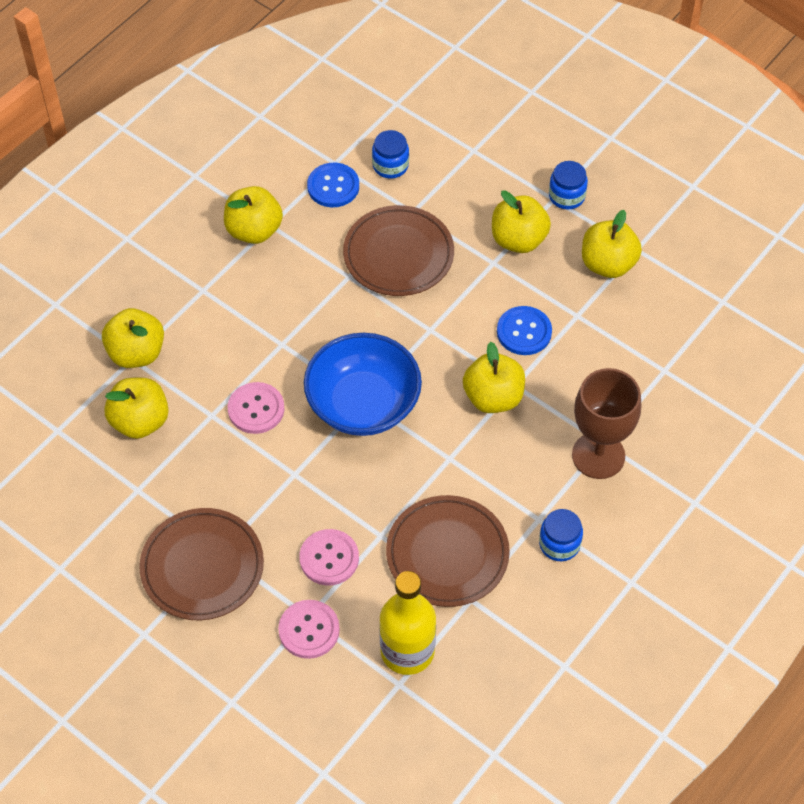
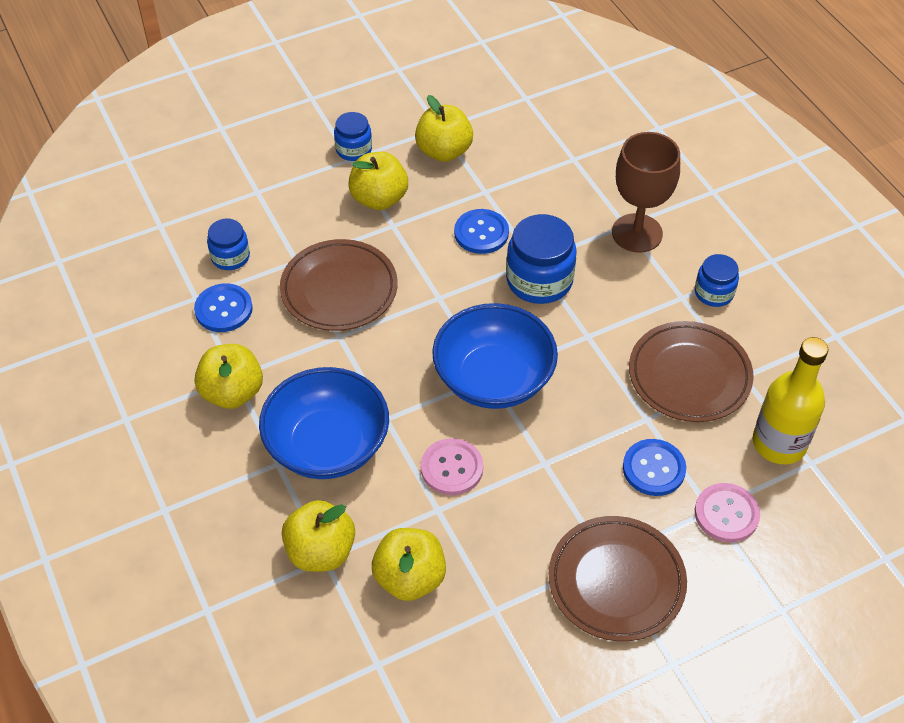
camera: 65 degrees left, 5 degrees down
pink button [299,529,359,586] -> blue button [623,439,686,496]
yellow apple [463,342,525,413] -> blue jar [506,214,577,304]
none -> blue bowl [259,367,389,479]

